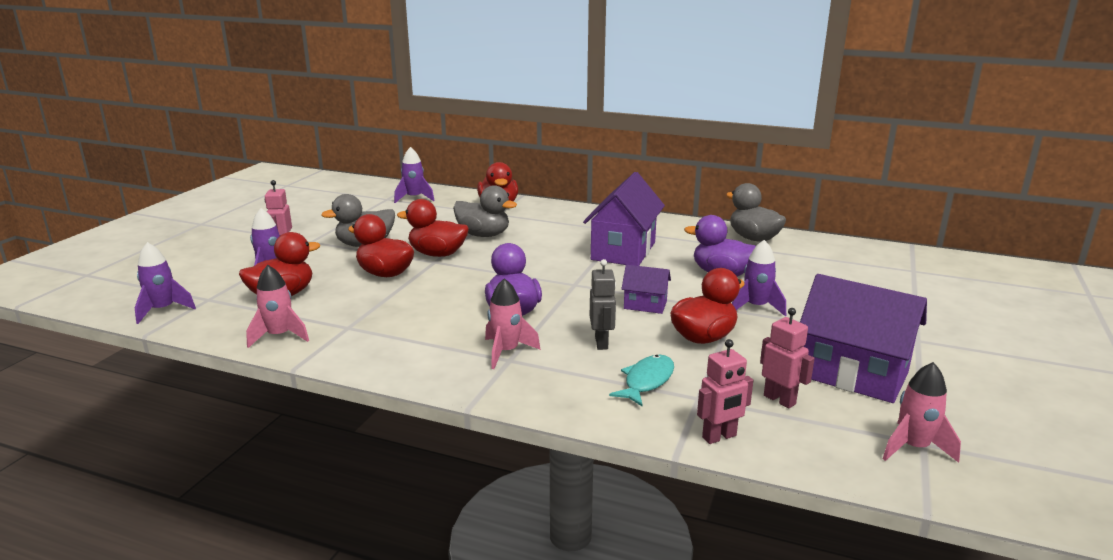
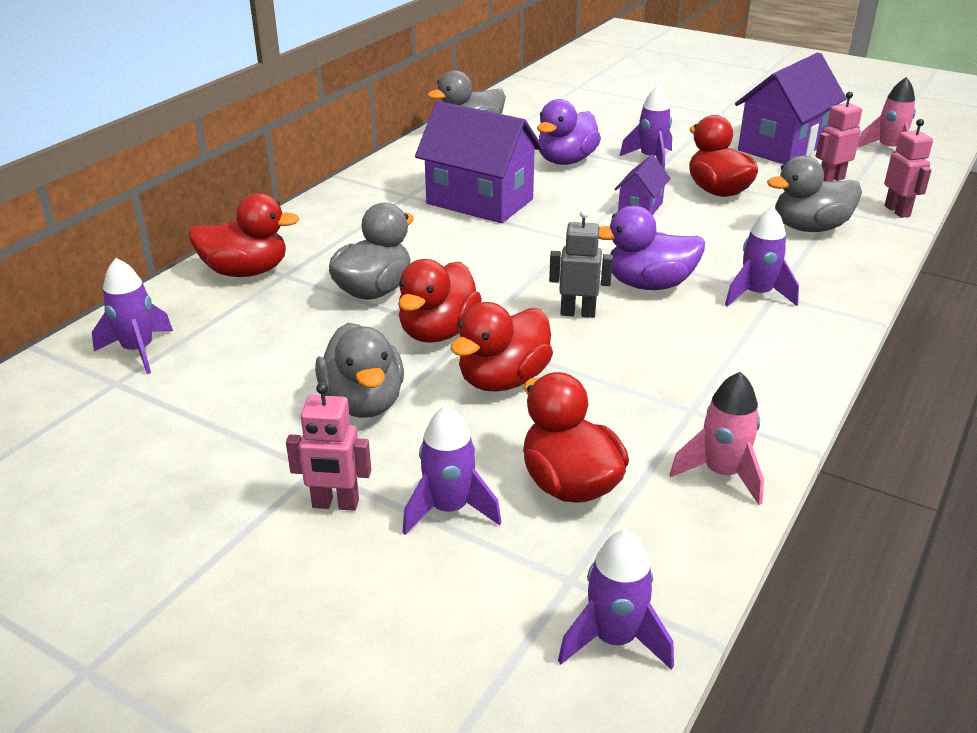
camera: 80 degrees left, 10 degrees up
pink rocket [485,278,541,369] -> purple rocket [725,207,799,306]
grey robot [590,259,616,350] -> grey robot moved to [549,209,613,318]
turquoise fish [609,355,674,407] -> grey duck [767,156,862,232]

